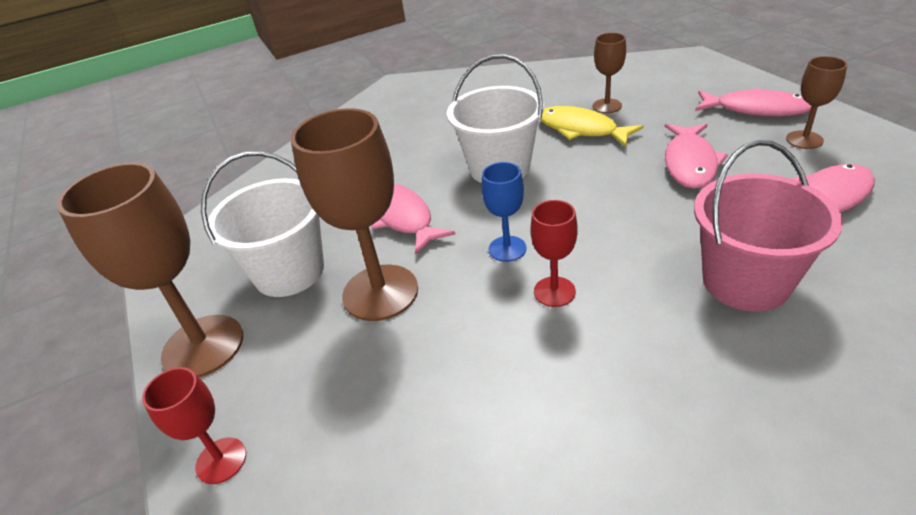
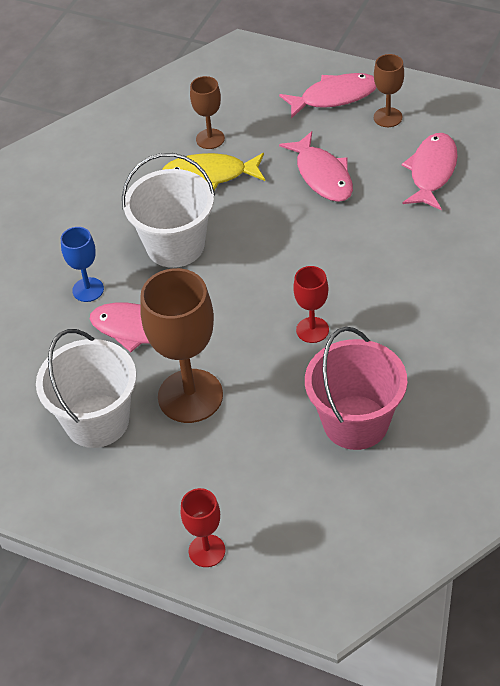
camera: 40 degrees left, 10 degrees up
brown goblet [57,162,243,377] -> none
blue goblet [481,162,526,262] -> blue goblet moved to [61,227,104,302]
pink bucket [694,140,843,311] -> pink bucket moved to [305,327,407,450]

